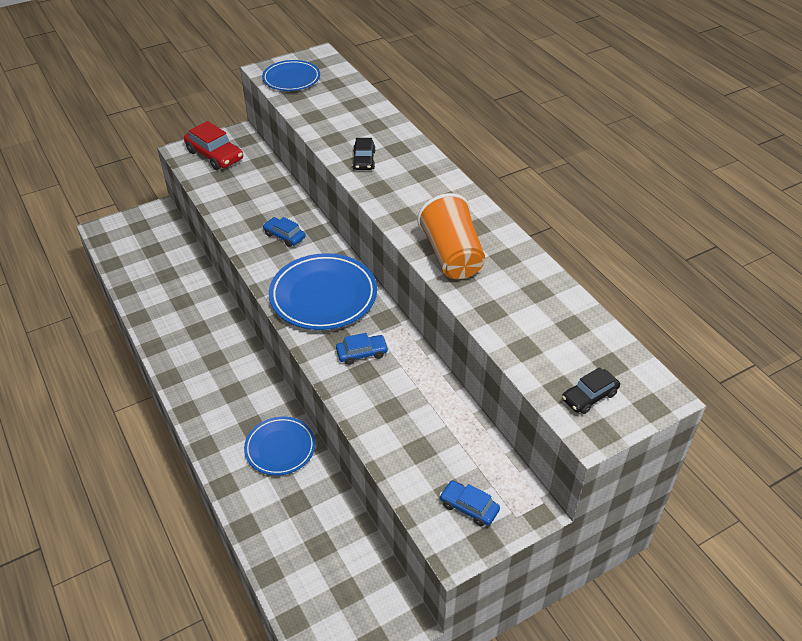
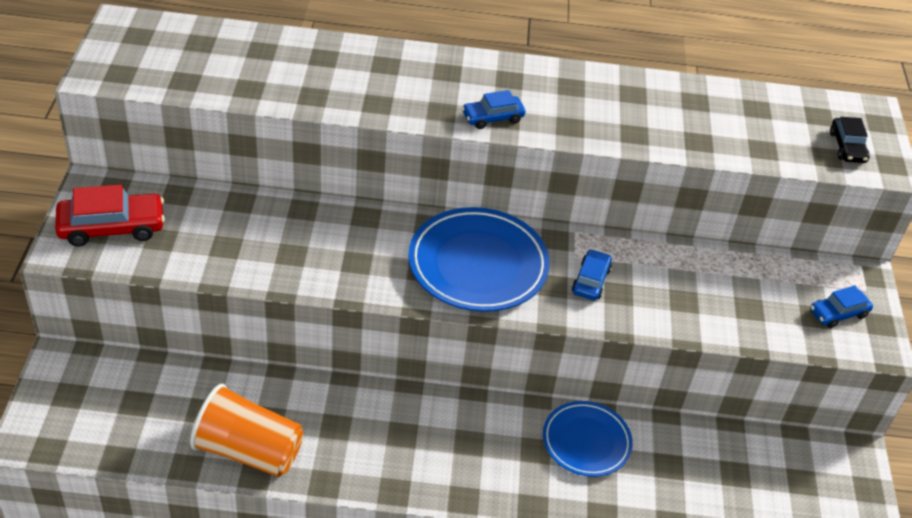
camera: 60 degrees left, 0 degrees up
blue plate [262,60,320,91] -> none
blue car [263,217,306,247] -> blue car moved to [462,90,526,129]
black car [352,138,375,170] -> none
orange cup [417,193,485,279] -> orange cup moved to [190,384,304,477]

